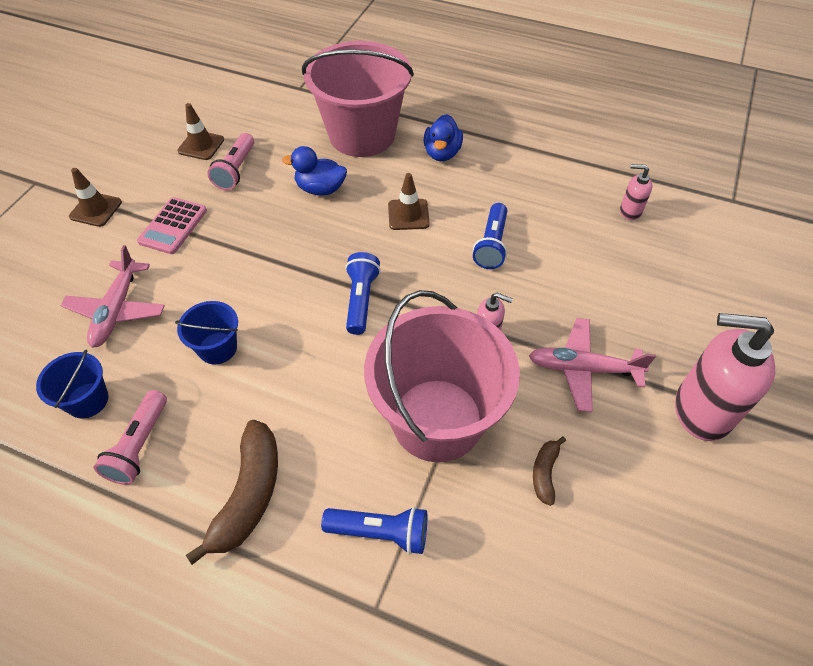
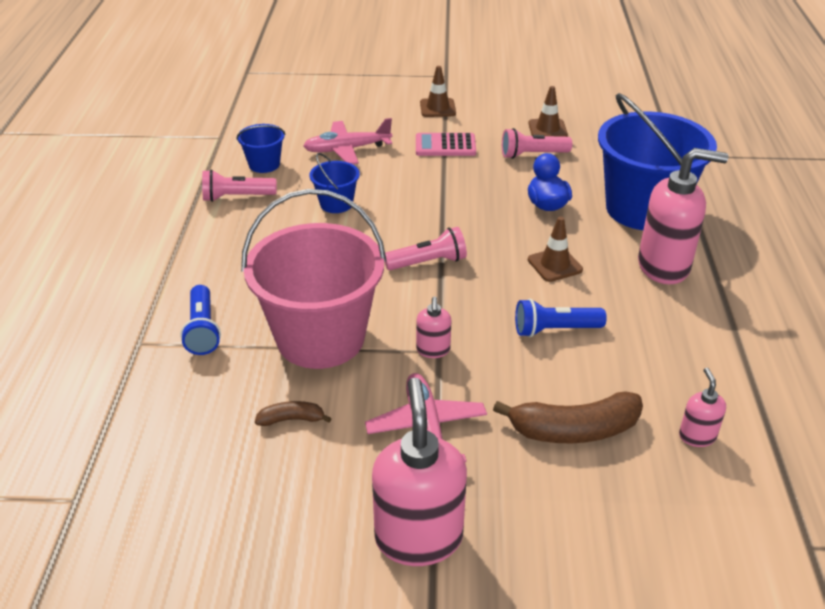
camera: 70 degrees right, 15 degrees down
brown banana [186,420,278,565] -> brown banana moved to [493,391,643,443]
pink bucket [302,41,414,157] -> blue bucket [598,93,717,230]
blue flashlight [345,252,381,335] -> pink flashlight [385,227,467,270]
blue duck [424,114,463,161] -> pink soap dispenser [638,148,728,284]

